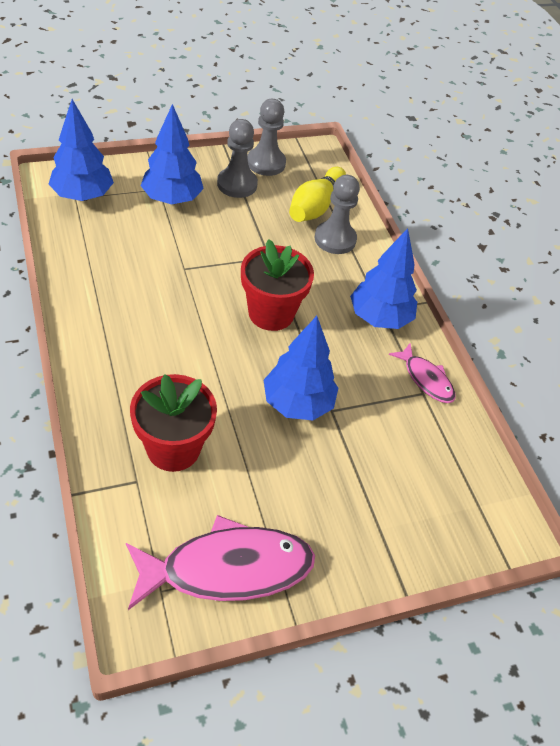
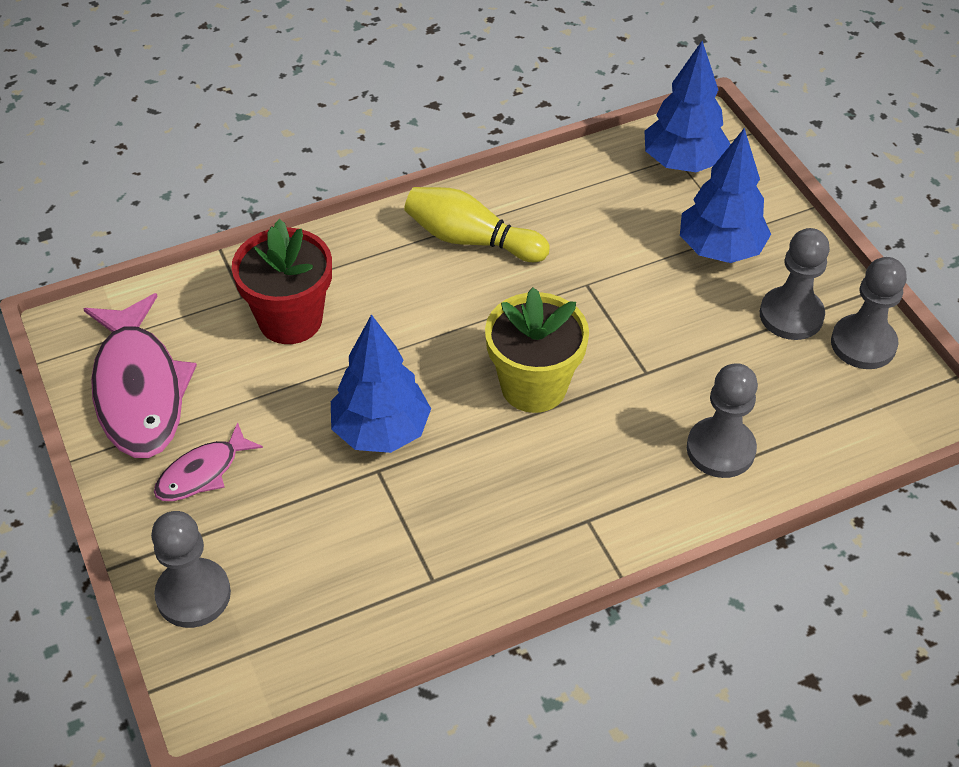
camera: 90 degrees right, 0 degrees up
red flower pot [241,239,314,331] -> yellow flower pot [485,288,589,413]
yellow bowling pin [289,167,346,222] -> yellow bowling pin moved to [404,187,550,262]
blue tree [350,228,417,329] -> none
pink fish [389,343,456,403] -> pink fish moved to [154,422,263,501]
none -> grey pawn [151,511,231,628]

